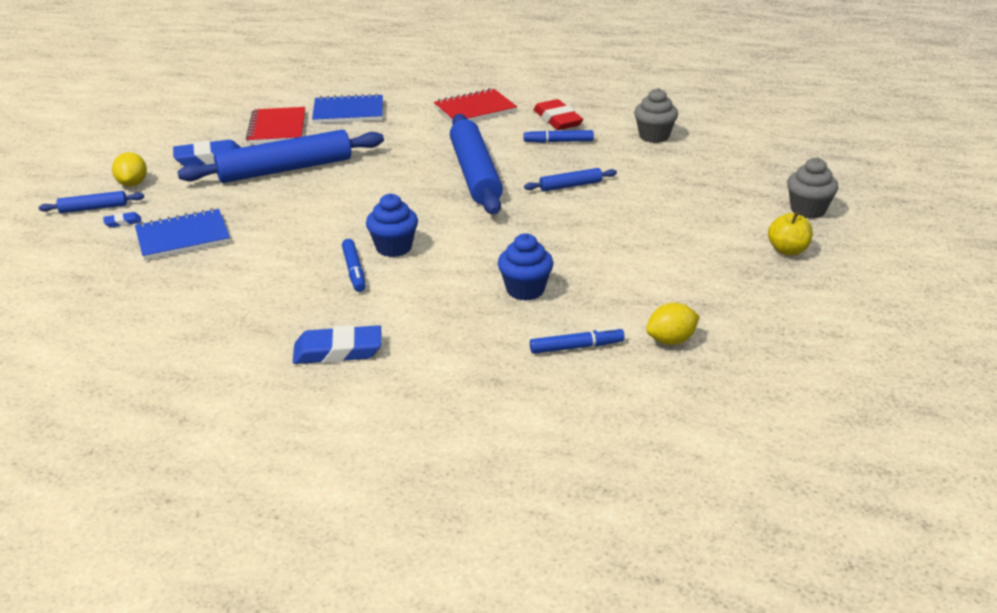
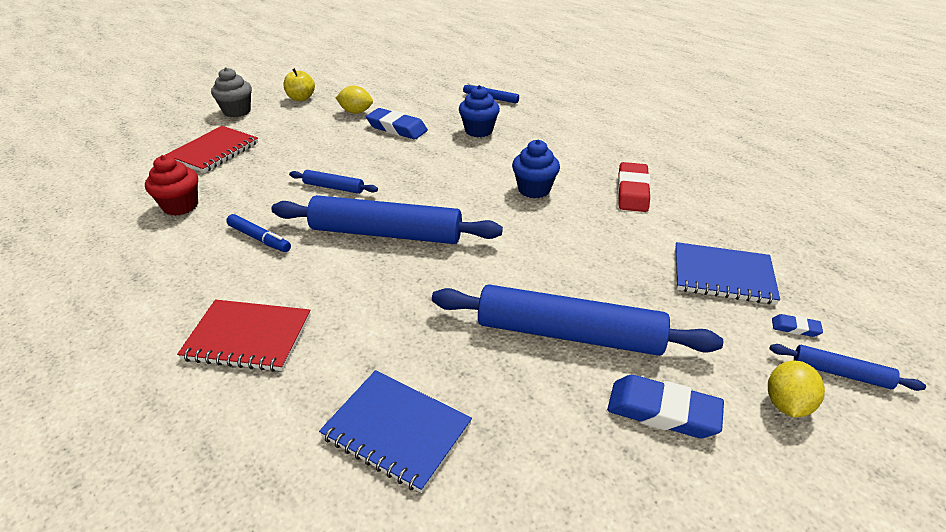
camera: 145 degrees left, 5 degrees up
red notebook [246,107,305,144] -> red notebook moved to [166,126,258,173]
blue eraser [293,325,382,364] -> blue eraser moved to [366,108,428,140]
blue marker [342,239,366,292] -> none
blue rolling pin [450,114,503,215] -> blue rolling pin turned 75 degrees clockwise [271,195,503,244]
red eraser [533,99,583,130] -> red eraser moved to [617,162,651,212]
grey cupcake [634,88,678,143] -> red cupcake [145,155,198,216]
yellow lemon [646,303,700,345] -> yellow lemon moved to [336,86,373,114]

